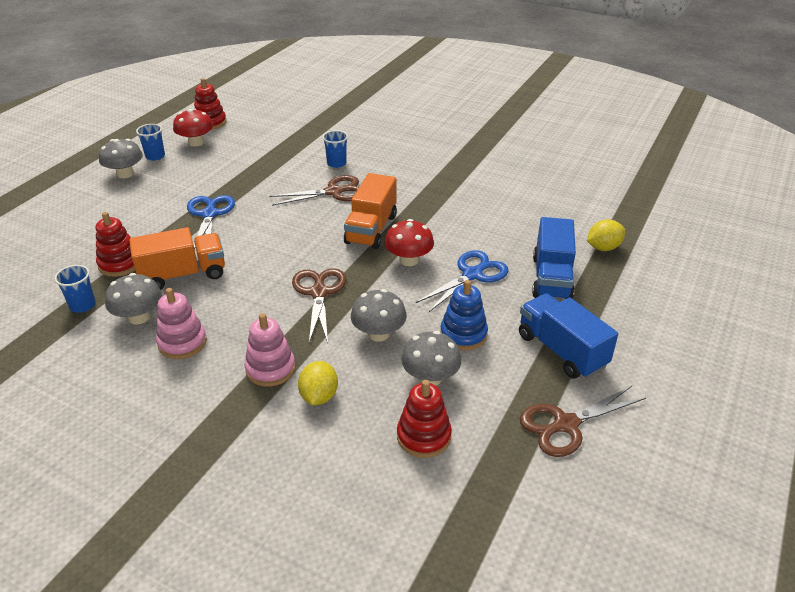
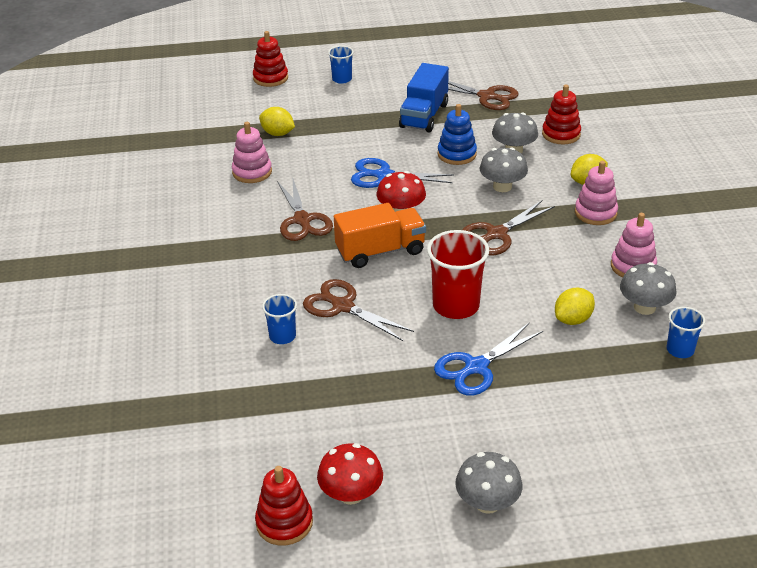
camera: 125 degrees left, 0 degrees up
red stacking toy [96,212,135,277] -> red stacking toy moved to [253,31,288,87]
orange truck [129,227,225,290] -> yellow lemon [555,288,595,325]
blue cup [136,124,165,161] -> blue cup moved to [328,46,354,84]
blue truck [532,217,576,299] -> none
none -> pink stacking toy [232,122,272,183]
none -> brown scissors [277,179,333,241]
none -> red cup [427,230,489,319]

